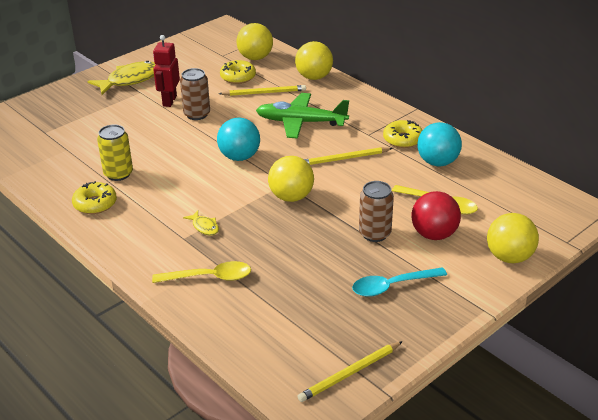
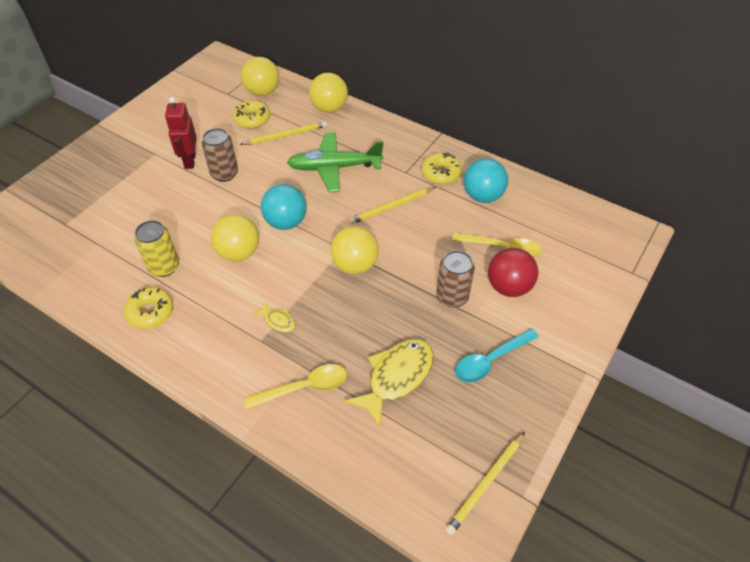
camera: 15 degrees left, 15 degrees up
yellow fish [88,61,156,95] -> yellow fish moved to [345,339,433,428]
yellow ball [487,213,539,263] -> yellow ball moved to [211,214,259,262]

